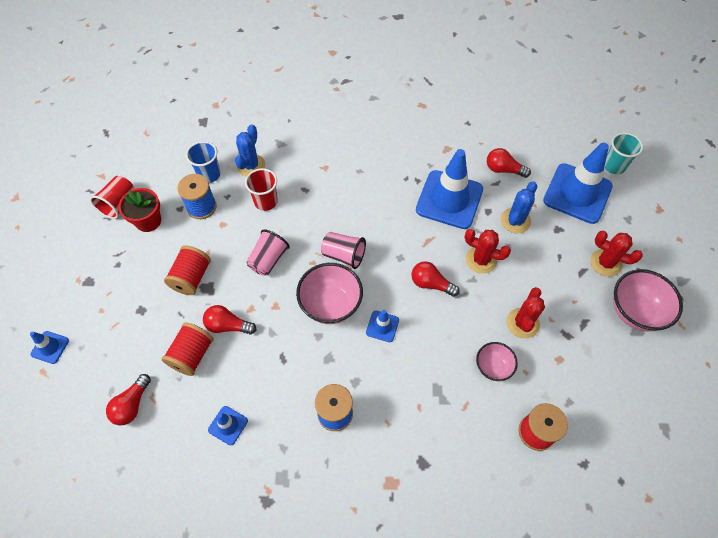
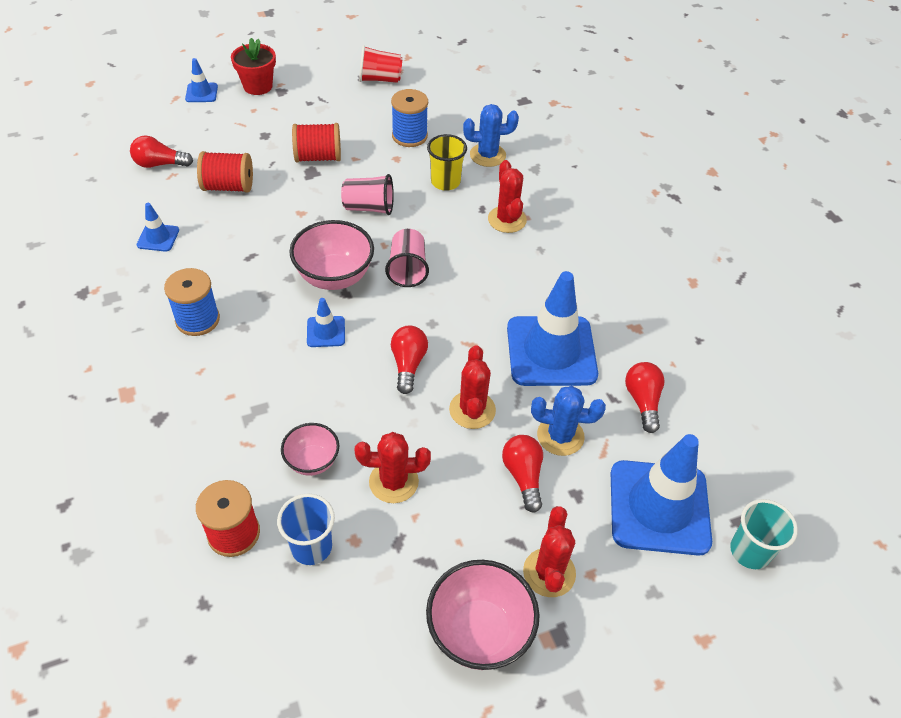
camera: 65 degrees right, 10 degrees down
red flower pot [118,188,161,232] -> red flower pot moved to [231,38,276,95]
blue cup [186,141,220,183] -> blue cup moved to [277,494,335,565]
red light bulb [203,305,257,335] -> red light bulb moved to [502,435,543,513]
red cup [245,168,278,211] -> yellow cup [427,134,467,191]
none -> red cactus [488,160,527,233]

